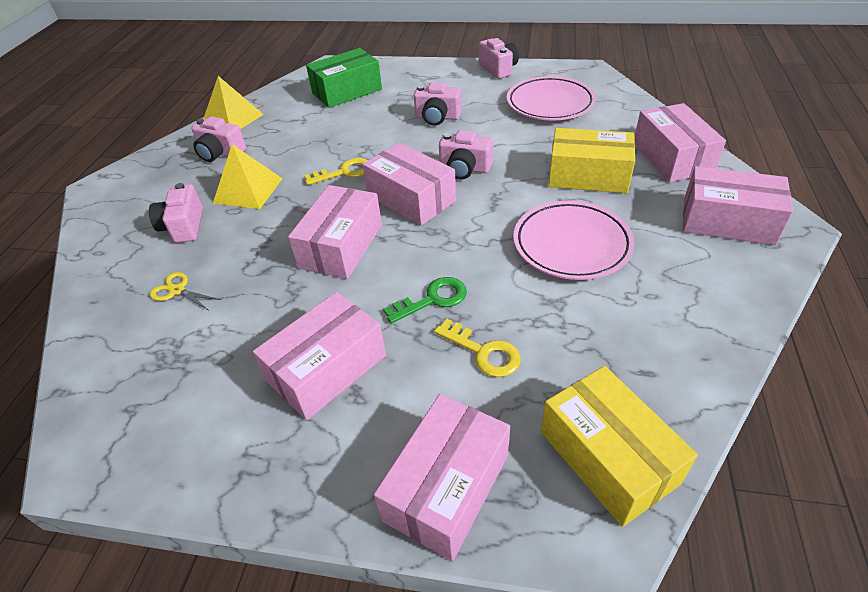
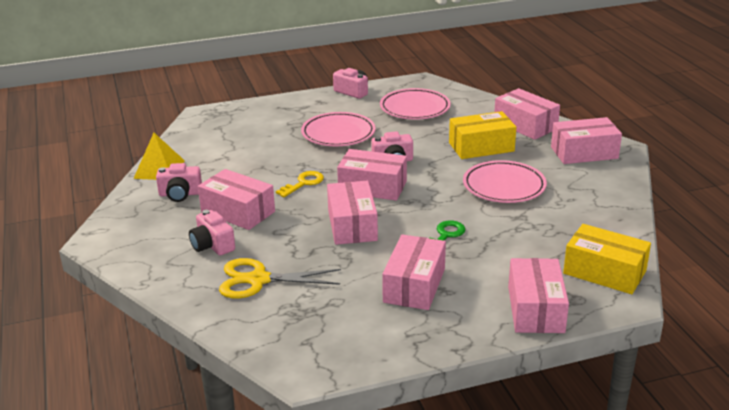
camera: 30 degrees left, 15 degrees down
yellow scissors [150,272,221,310] -> yellow scissors [219,258,341,298], size x2.02
yellow pyramid [213,144,283,209] -> pink box [198,169,275,230]
green box [306,48,382,108] -> none
pink camera [414,82,462,126] -> pink plate [301,112,376,146]
yellow key [434,319,521,377] -> none

